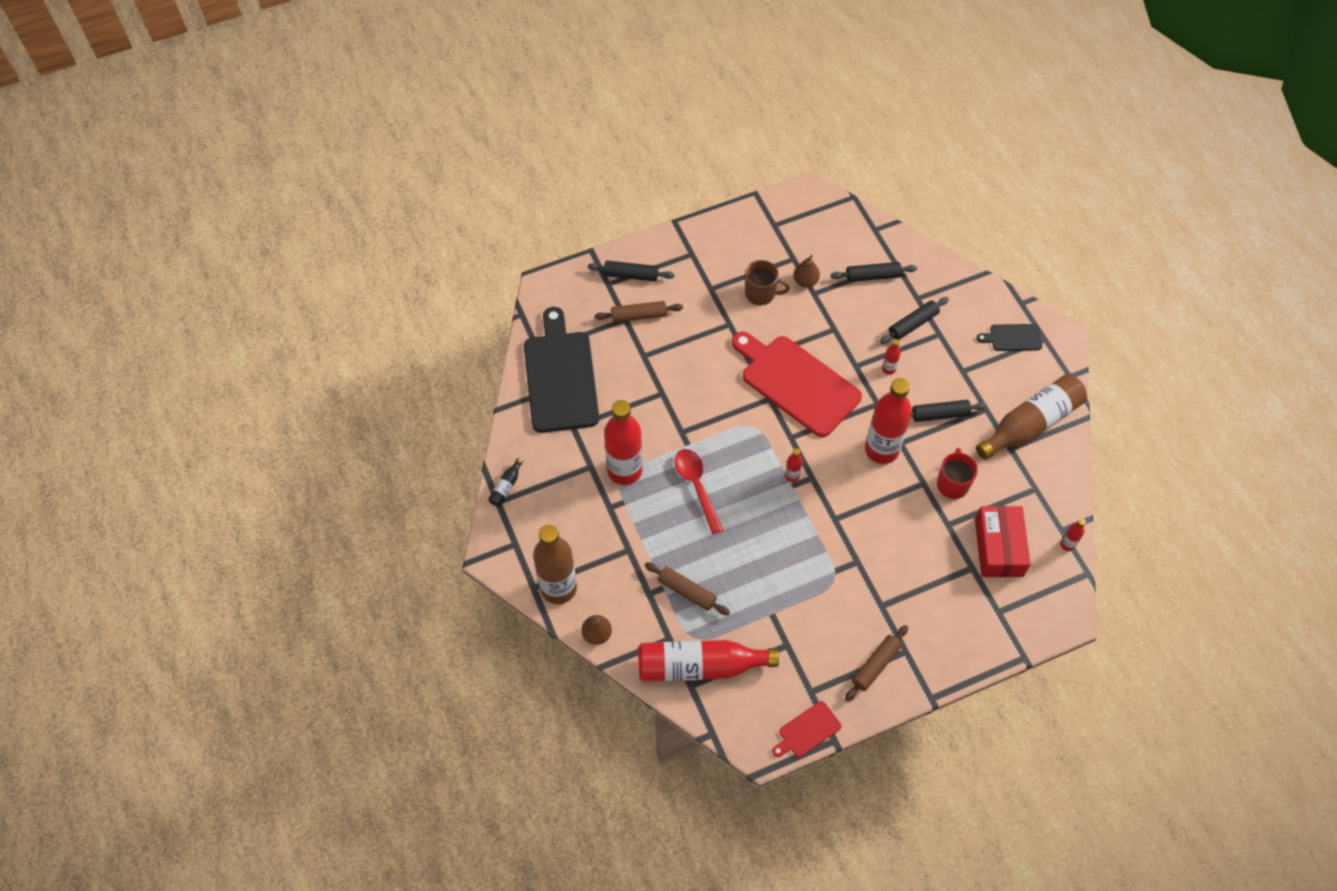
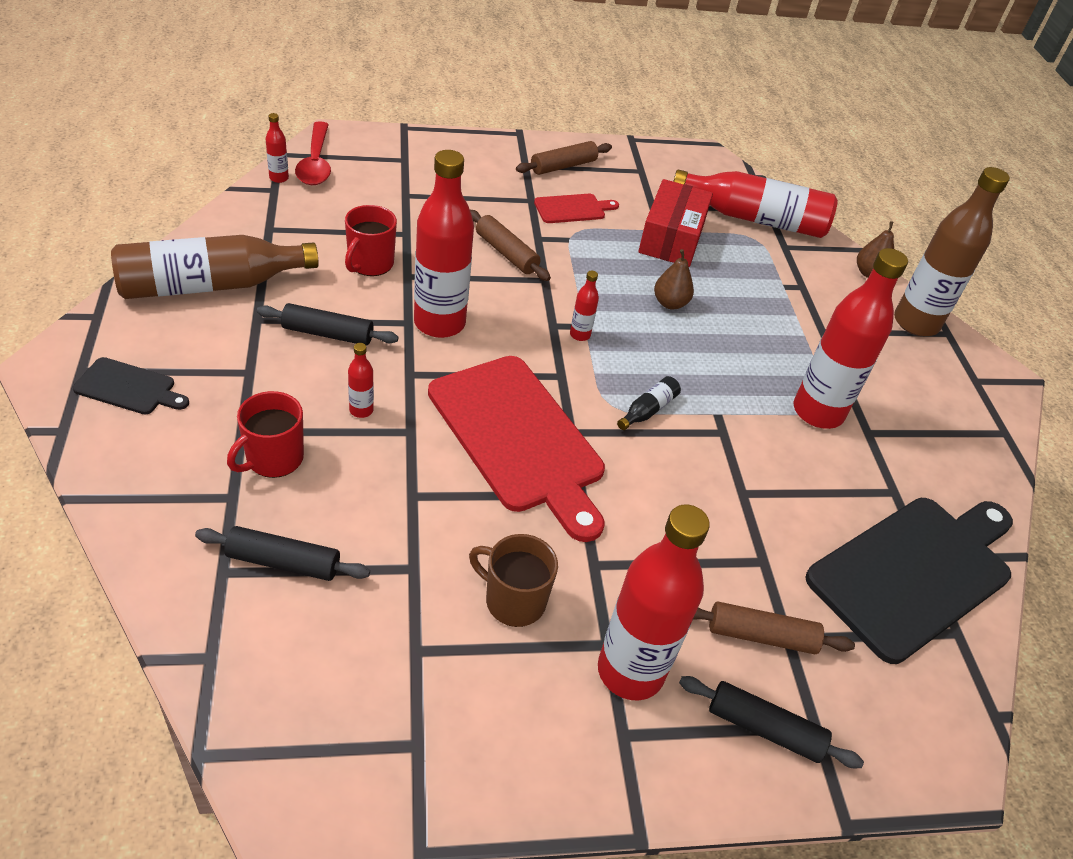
camera: 170 degrees left, 15 degrees down
black bottle [488,458,523,507] -> black bottle moved to [617,376,681,430]
black cutting board [524,307,599,433] -> black cutting board turned 135 degrees counterclockwise [805,498,1013,664]
brown rolling pin [645,562,730,615] -> brown rolling pin moved to [470,210,551,281]
red spoon [675,449,723,534] -> red spoon moved to [295,121,331,185]
red cutting board [772,701,842,757] -> red cutting board moved to [534,194,619,223]
brown pear [793,255,820,288] -> brown pear moved to [654,249,694,309]
black rolling pin [879,297,949,344] -> red mug [227,391,304,478]
red box [975,506,1031,577] -> red box moved to [638,179,713,267]
none -> red bottle [598,504,710,700]

